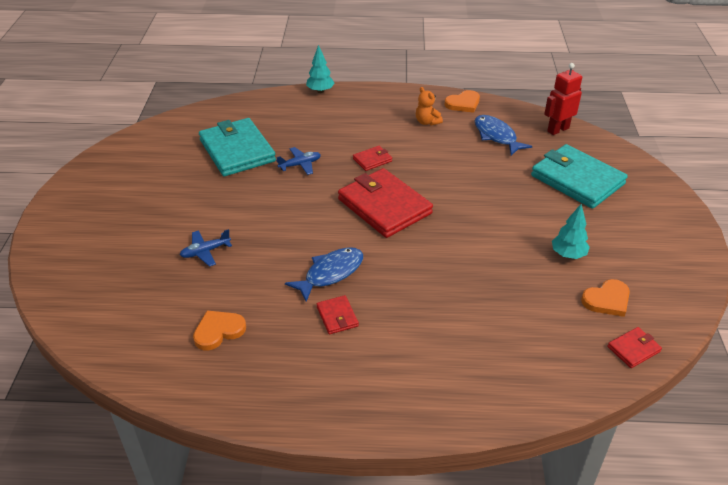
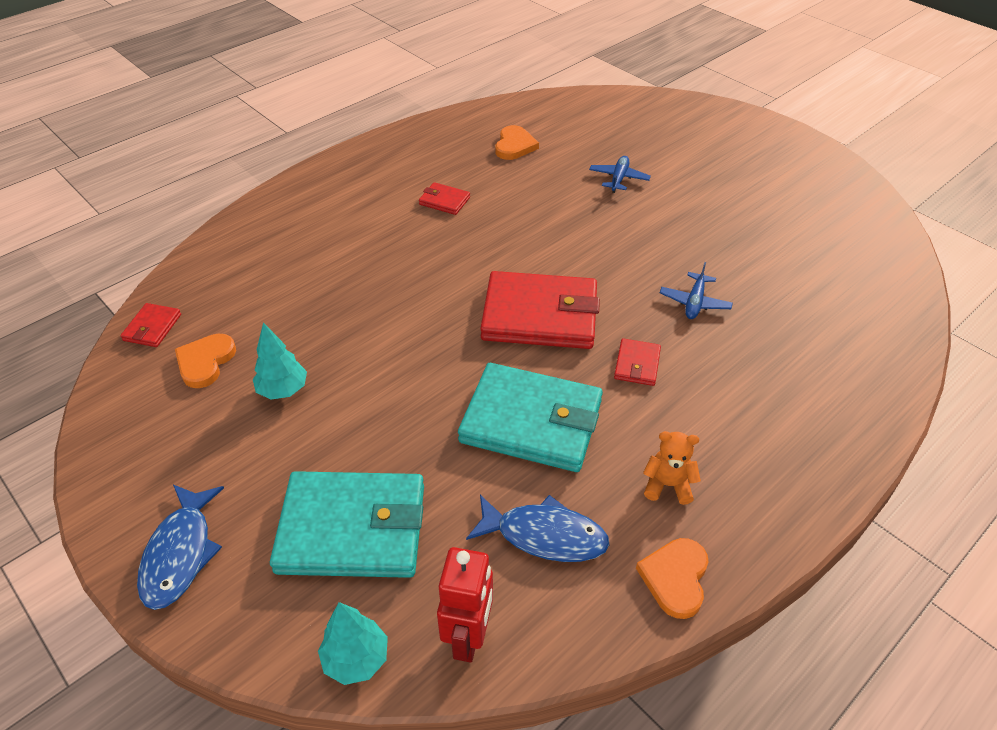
camera: 135 degrees right, 5 degrees up
turquoise wallet [199,118,276,176] -> turquoise wallet moved to [458,363,603,472]
blue fish [285,247,363,302] -> blue fish moved to [137,485,224,610]
turquoise tree [306,45,335,93] -> turquoise tree moved to [318,602,388,685]

